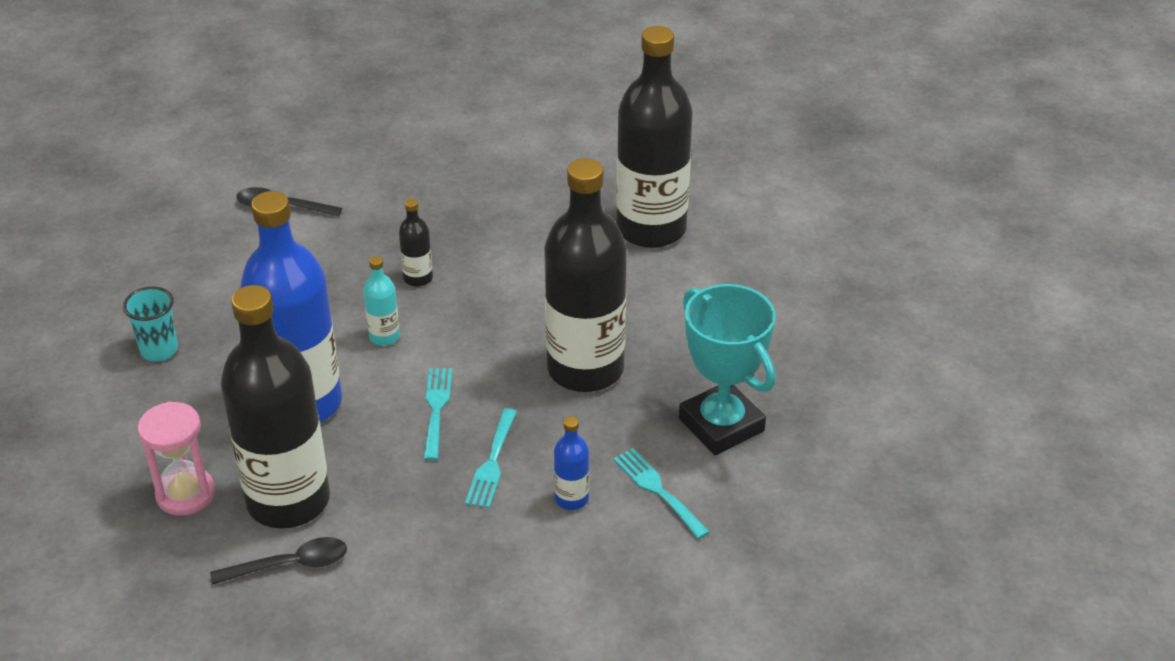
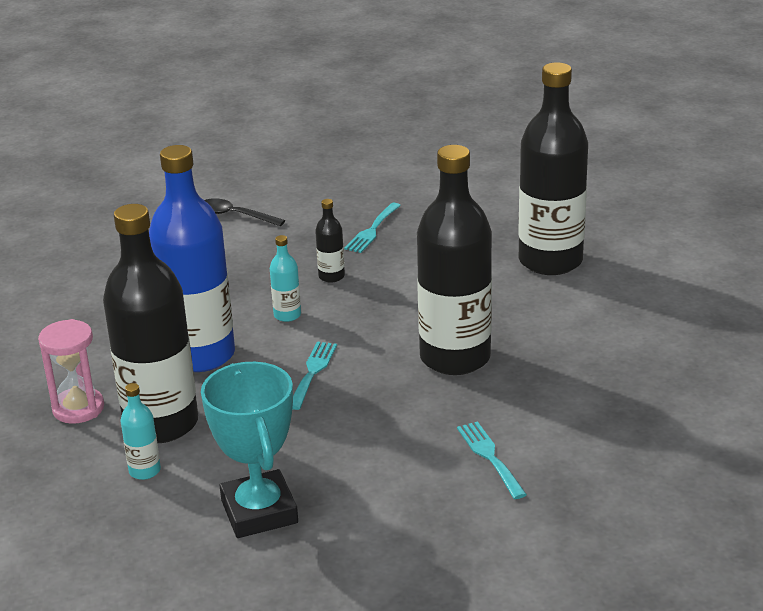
camera: 15 degrees right, 10 degrees down
turquoise cup [123,287,178,361] -> none
black spoon [210,537,347,585] -> turquoise bottle [120,383,161,480]
turquoise fork [465,408,517,508] -> turquoise fork moved to [344,203,401,253]
blue bottle [554,416,589,510] -> none
turquoise trophy [679,284,776,455] -> turquoise trophy moved to [201,362,298,538]

